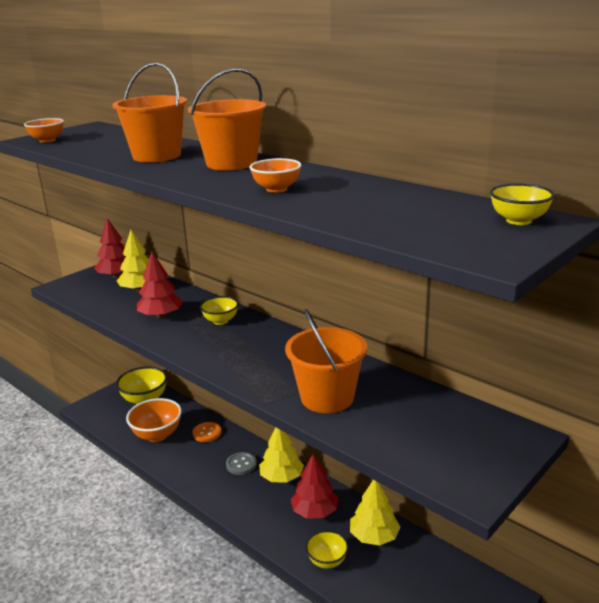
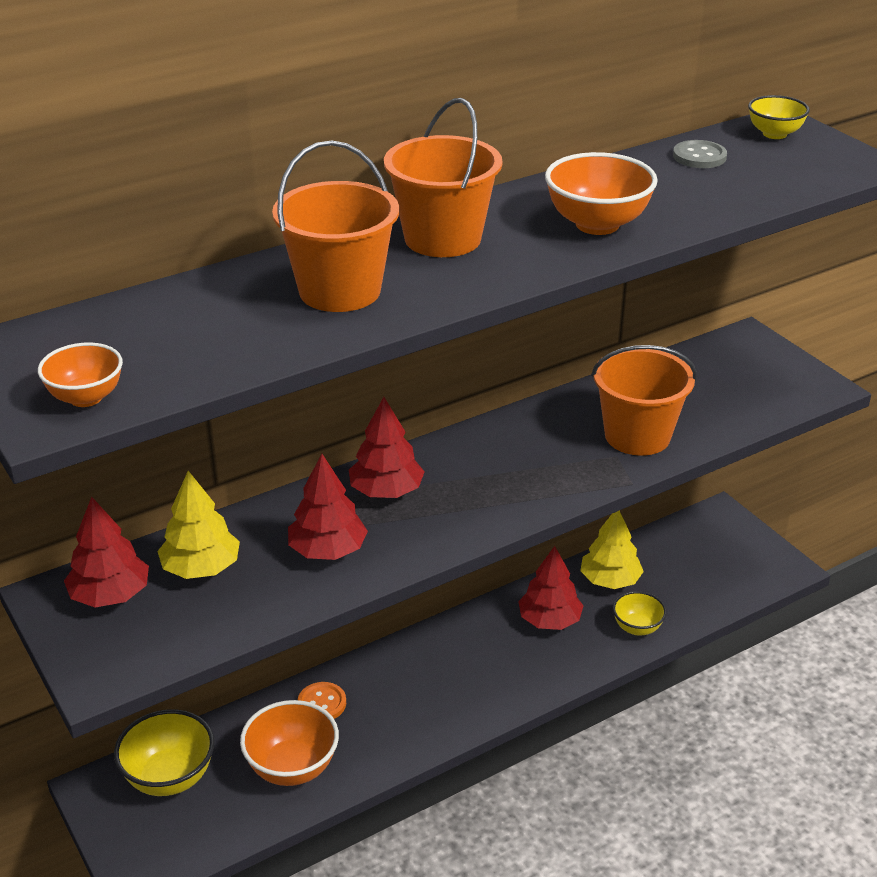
camera: 75 degrees left, 10 degrees up
yellow bowl [200,296,239,325] -> red tree [349,397,425,498]
grey button [226,452,257,475] -> grey button moved to [673,140,727,168]
orange bowl [250,158,301,193] -> orange bowl [545,152,658,235], size x1.63
yellow tree [259,428,304,482] -> none

